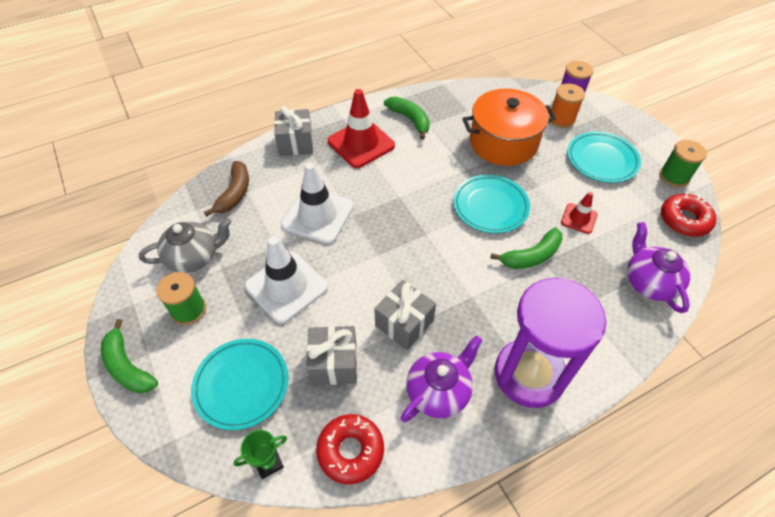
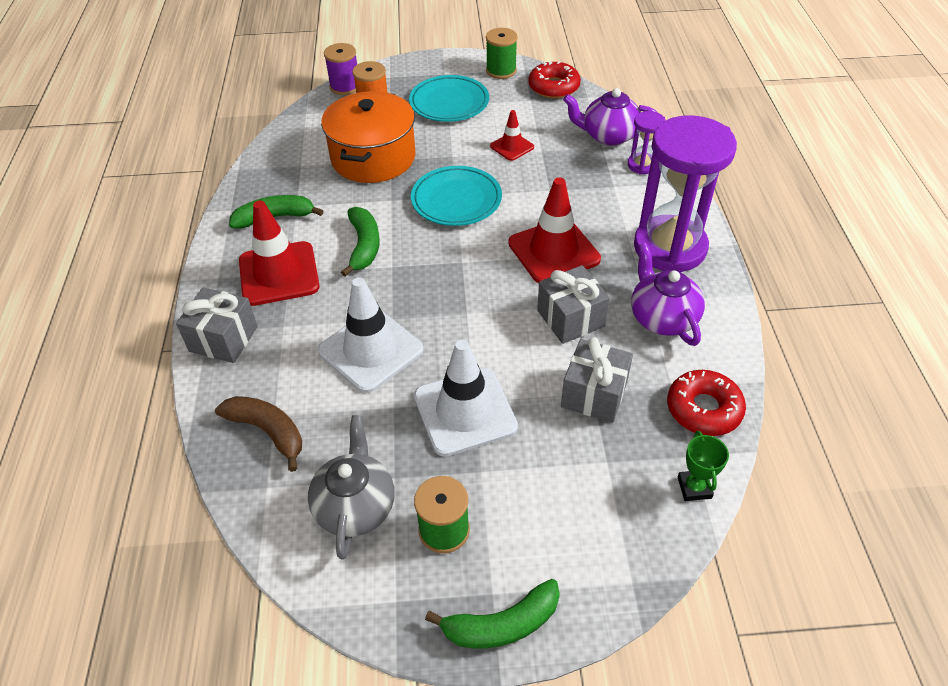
camera: 65 degrees left, 5 degrees down
turquoise plate [191,339,288,430] -> none
green banana [490,227,563,269] -> green banana moved to [341,207,380,277]
none -> red traffic cone [508,177,601,283]
none -> purple hourglass [628,111,666,174]

